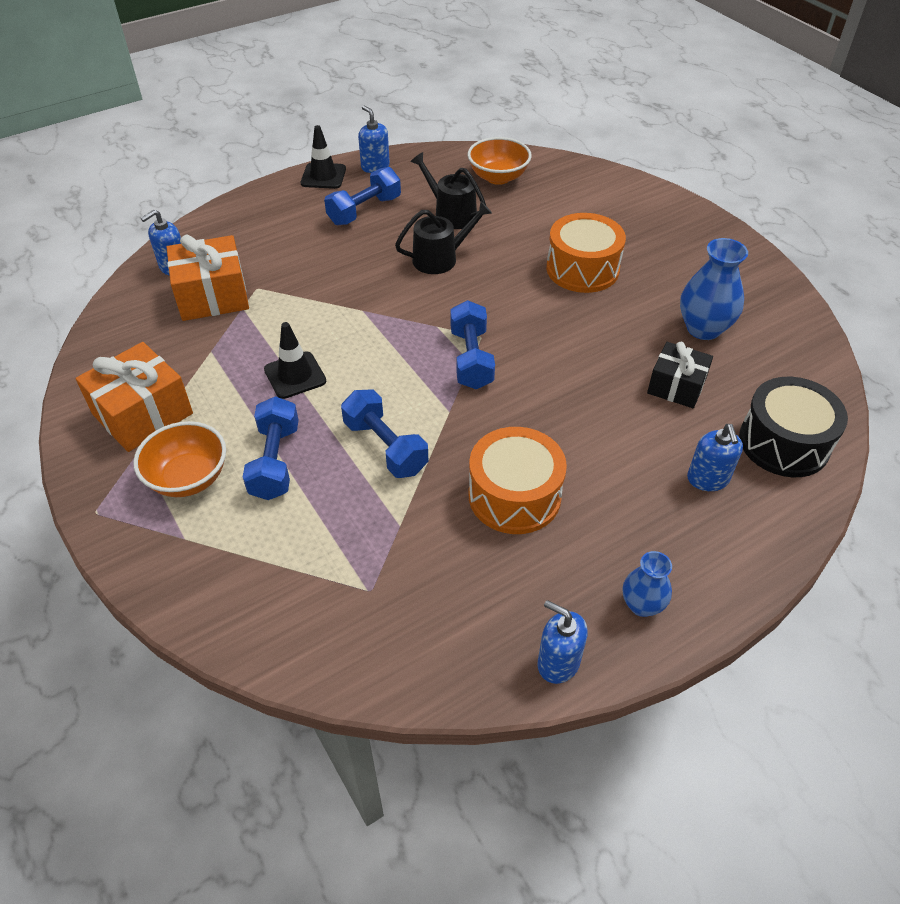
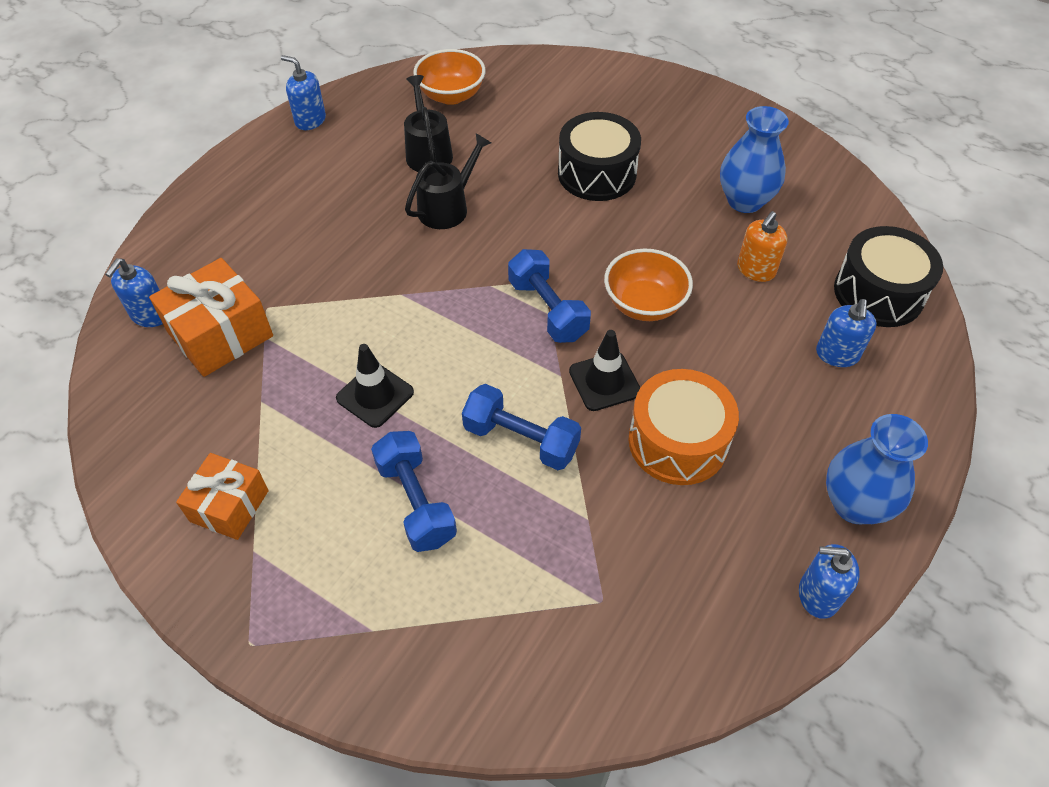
camera: 25 degrees left, 5 degrees up
orange gift [75,342,193,452] -> orange gift [176,453,269,540], size x0.66
orange bowl [133,421,226,497] -> orange bowl moved to [604,249,693,321]
black traffic cone [301,125,346,189] -> black traffic cone moved to [569,330,641,411]
blue dumbbell [324,167,401,225] -> none
black watering can [410,152,486,229] -> black watering can turned 60 degrees clockwise [404,75,453,172]
orange drum [546,213,626,293] -> black drum [558,112,641,201]
blue vase [623,551,672,617] -> blue vase [826,414,928,524], size x1.66
black gift [647,342,713,408] -> orange soap dispenser [737,211,788,282]
blue soap dispenser [687,424,743,491] -> blue soap dispenser turned 45 degrees clockwise [816,299,877,367]

